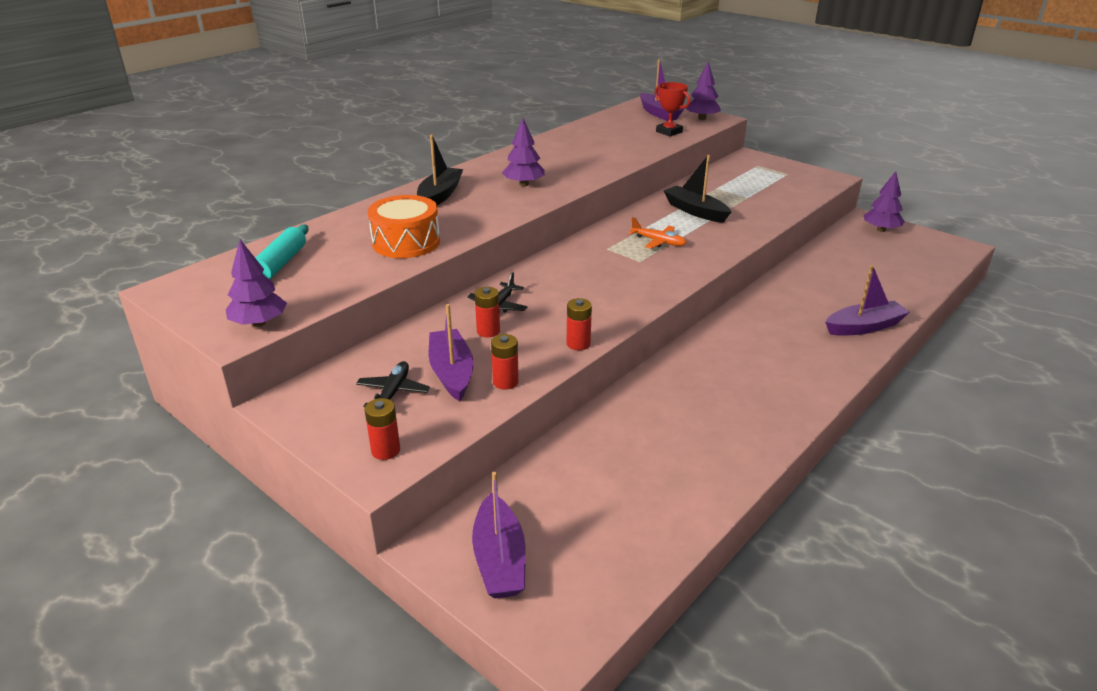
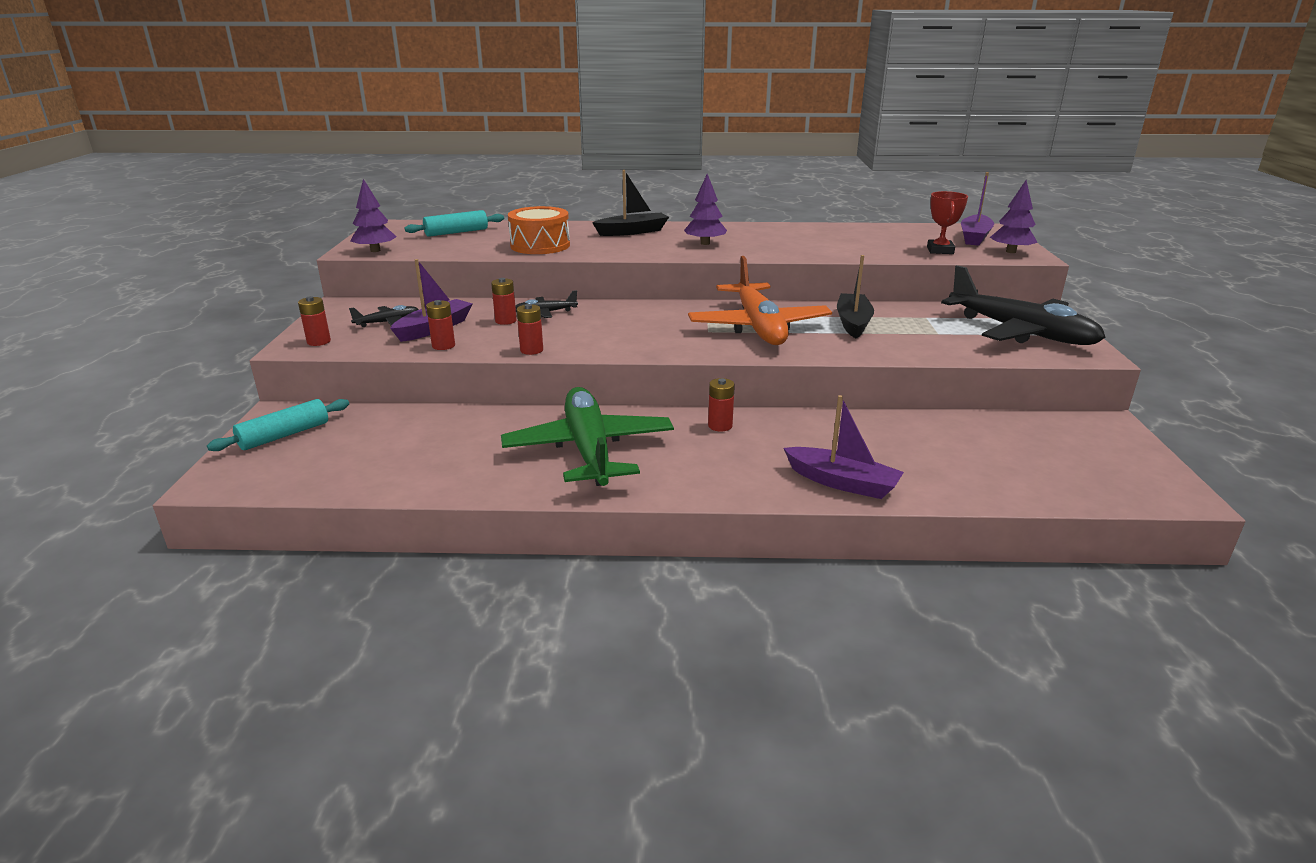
camera: 50 degrees right, 5 degrees down
purple boat [472,472,526,598] -> turquoise rolling pin [207,399,349,451]
orange plane [628,217,687,249] -> orange plane [688,256,832,345], size x2.32
purple tree [863,171,905,232] -> none
none -> green plane [501,387,674,486]
none -> red battery [708,378,735,431]
none -> black plane [941,265,1106,345]

